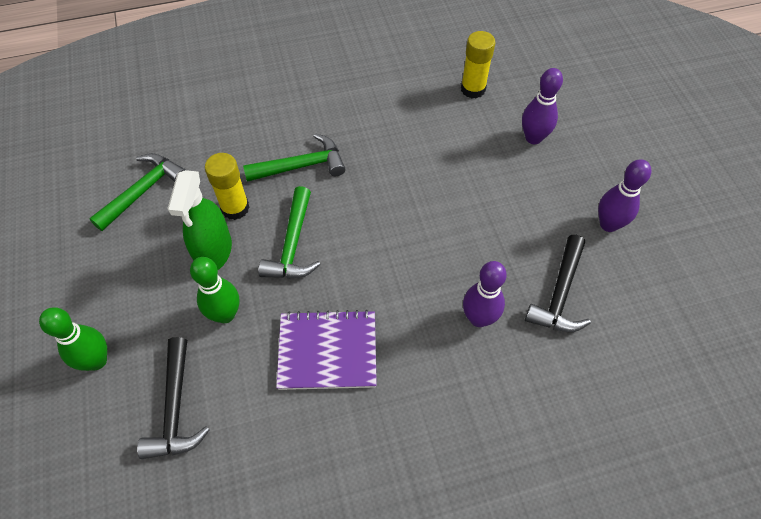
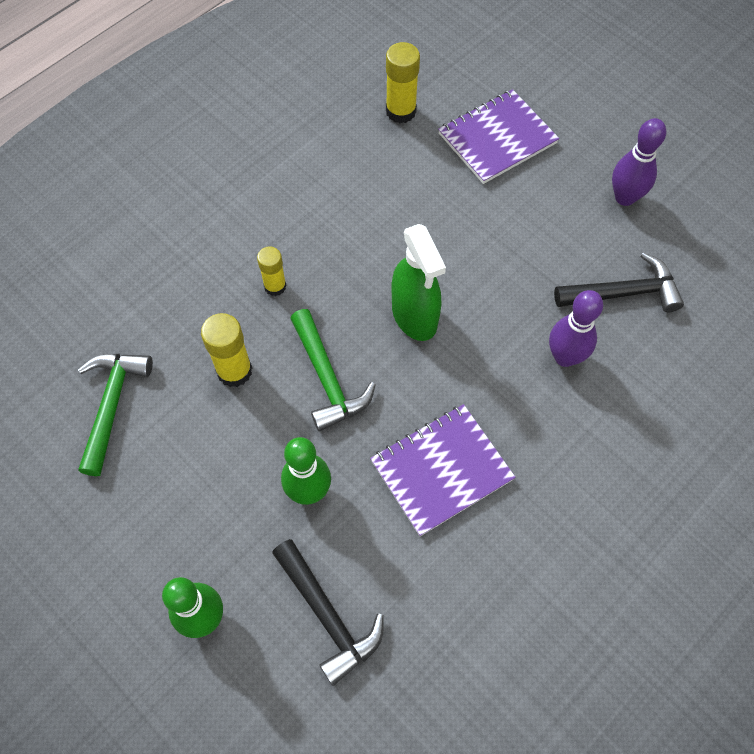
camera: 30 degrees left, 5 degrees up
green spray bottle [167,170,232,270] -> green spray bottle moved to [392,224,446,341]
green hammer [243,133,345,182] -> yellow glue stick [257,246,287,296]
purple bowling pin [522,68,563,144] -> purple notebook [438,89,559,184]
black hammer [525,235,591,332] -> black hammer turned 90 degrees counterclockwise [554,252,684,312]

